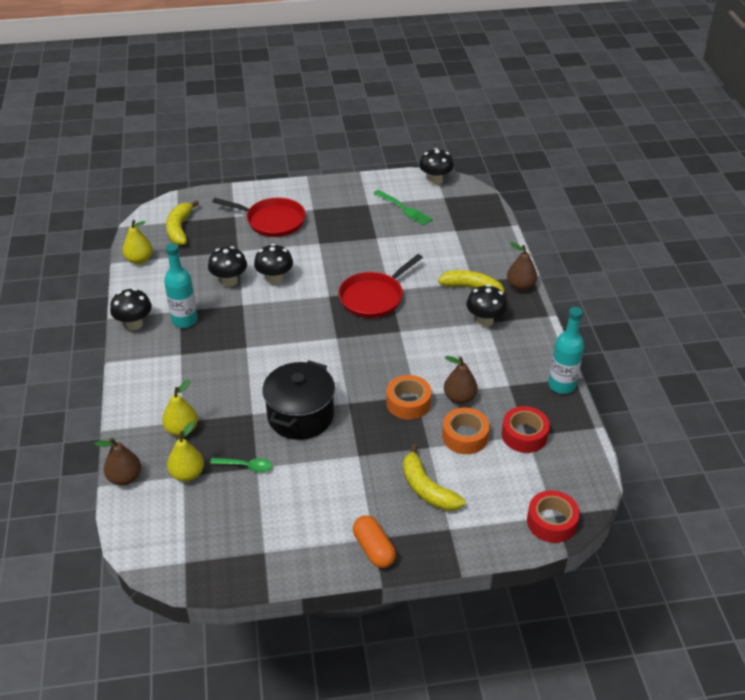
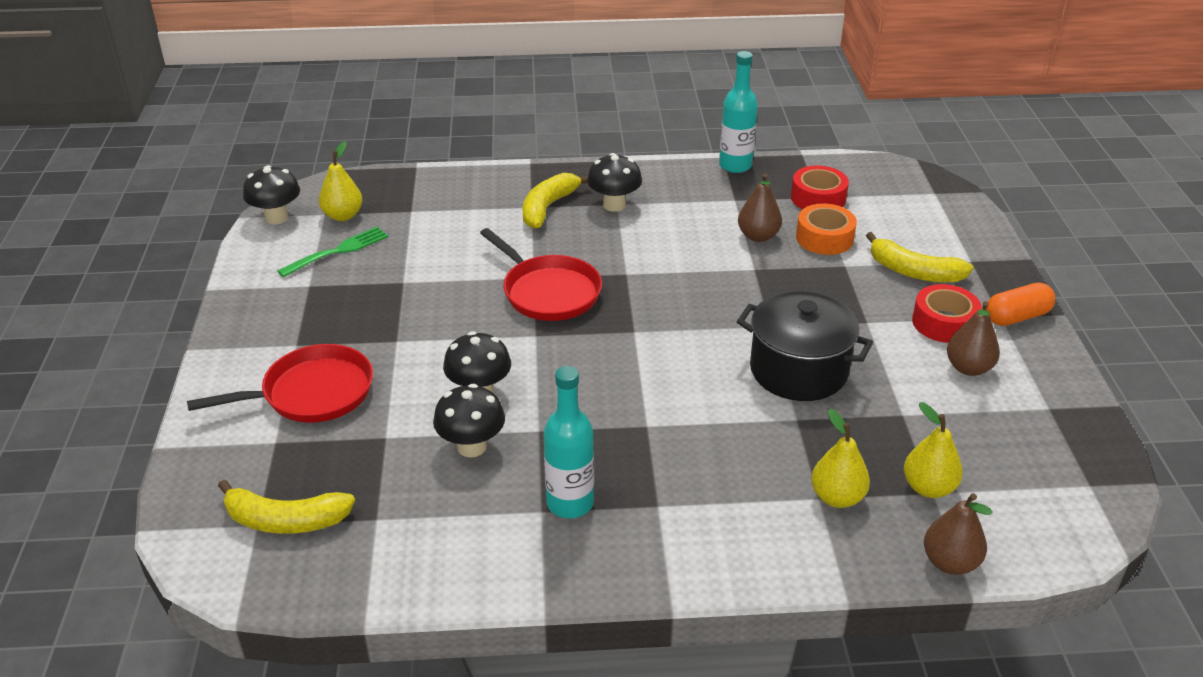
camera: 85 degrees left, 5 degrees down
black mushroom [110,288,152,330] -> none
yellow pear [122,220,152,264] -> yellow pear moved to [319,141,363,221]
green spoon [210,458,272,473] -> none
red pan [212,198,306,237] -> red pan turned 45 degrees clockwise [187,344,373,423]
orange tape [386,375,431,420] -> none
yellow banana [403,444,465,511] -> yellow banana turned 60 degrees clockwise [866,232,973,282]
brown pear [507,242,537,291] -> brown pear moved to [947,301,1000,376]
red tape [527,490,580,543] -> red tape moved to [912,284,982,343]

